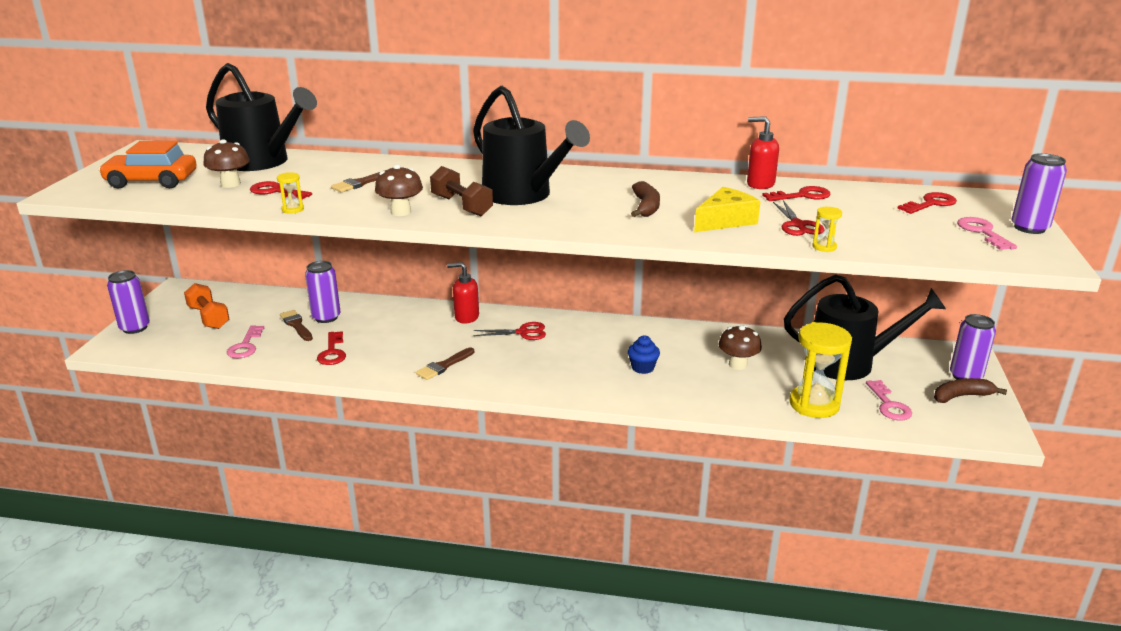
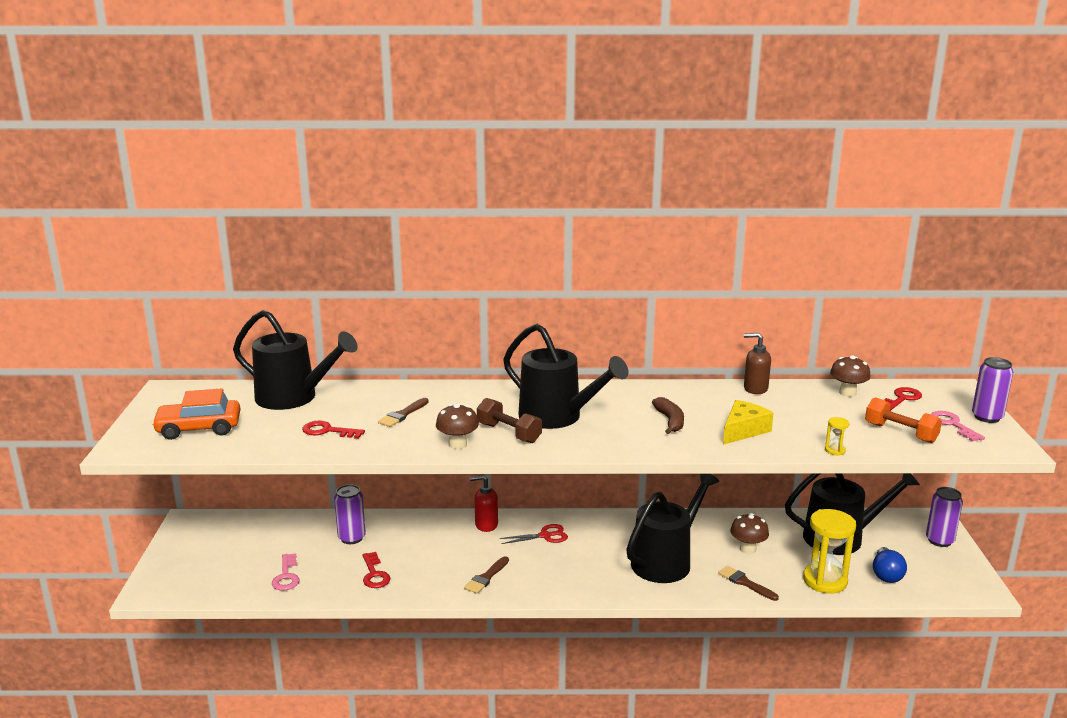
camera: 10 degrees left, 5 degrees down
purple can [107,270,150,334] -> none
orange dumbbell [184,283,229,329] -> orange dumbbell moved to [865,397,942,443]
brown mushroom [204,139,250,188] -> brown mushroom moved to [830,355,871,397]
yellow hourglass [277,172,304,214] -> none
brown brush [280,310,313,341] -> brown brush moved to [718,566,779,601]
blue cupcake [628,336,660,374] -> black watering can [626,474,719,583]
red soap dispenser [747,116,779,189] -> brown soap dispenser [744,333,771,394]
red key [762,186,831,201] -> none
red scissors [773,200,824,236] -> none
pink key [866,380,912,420] -> blue light bulb [873,547,907,583]
brown banana [934,378,1007,403] -> none

